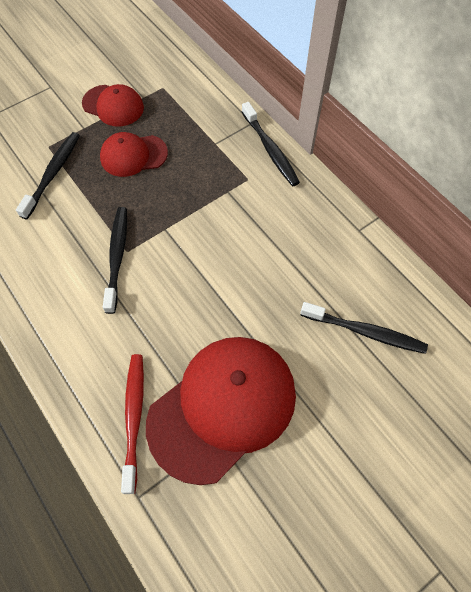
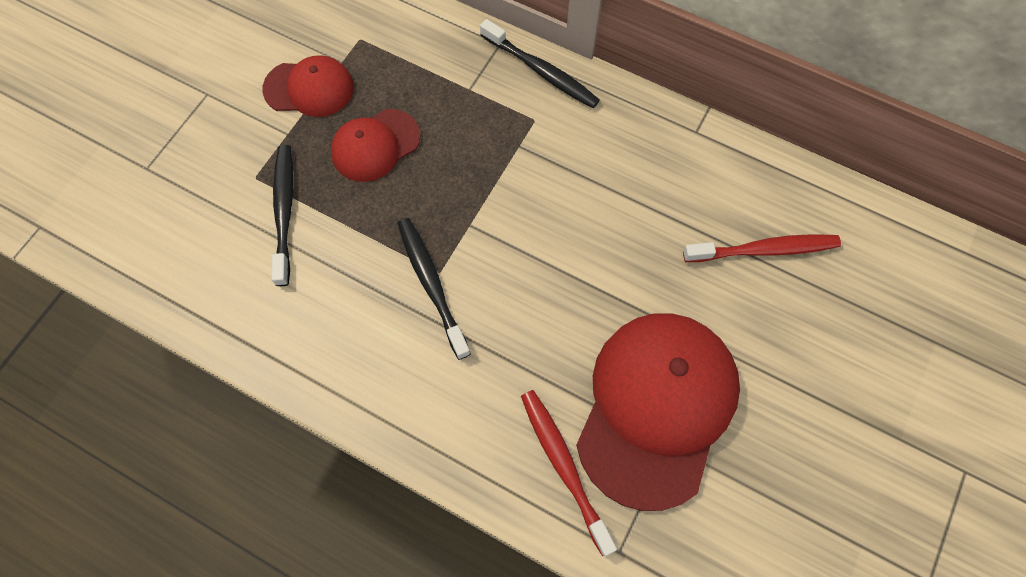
camera: 25 degrees left, 5 degrees up
black toothbrush [300,302,428,354] -> red toothbrush [683,234,841,262]

